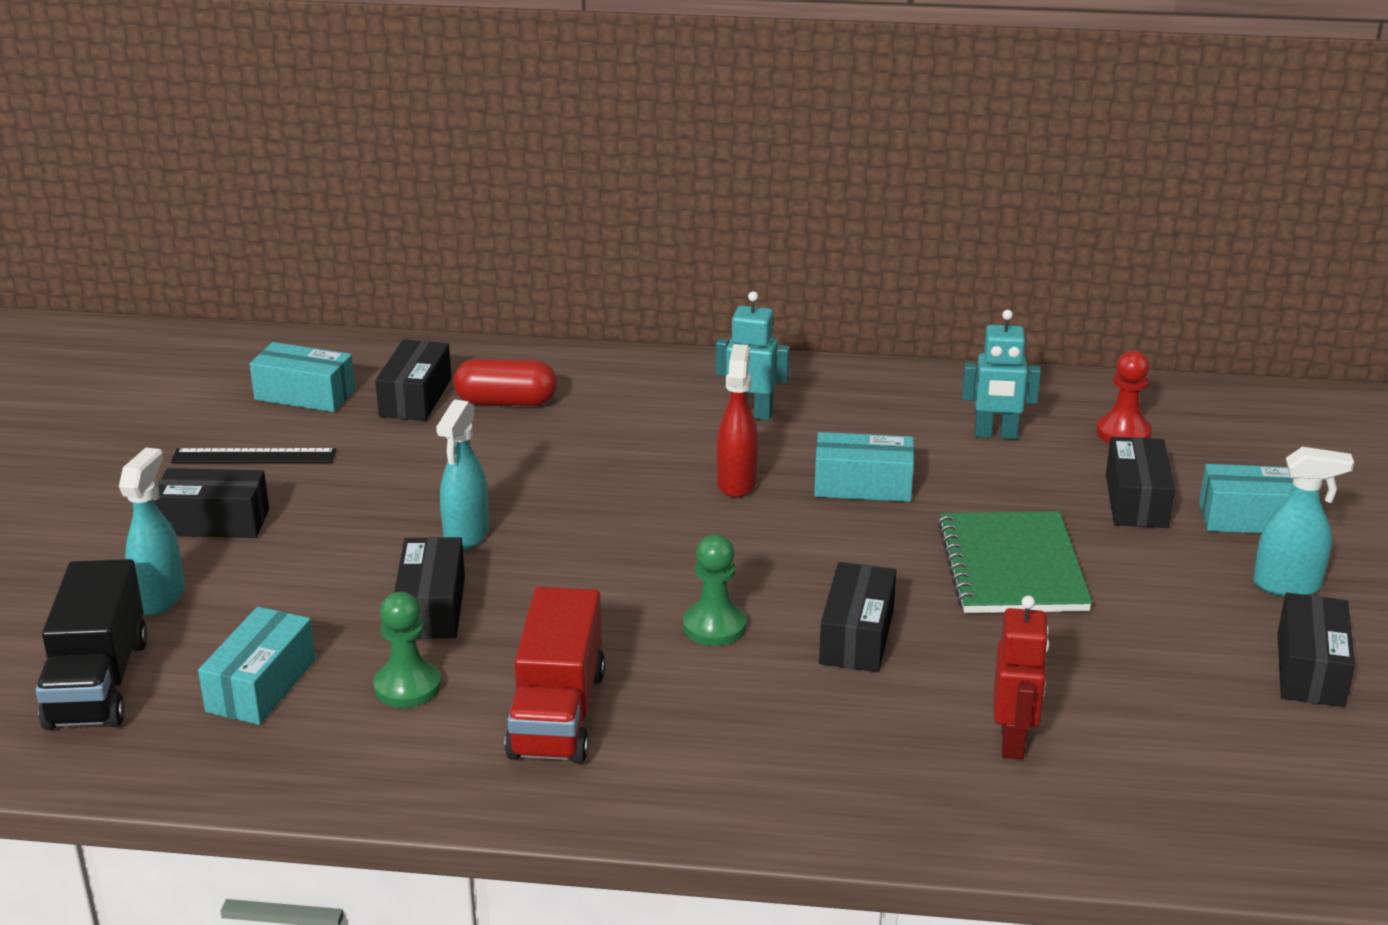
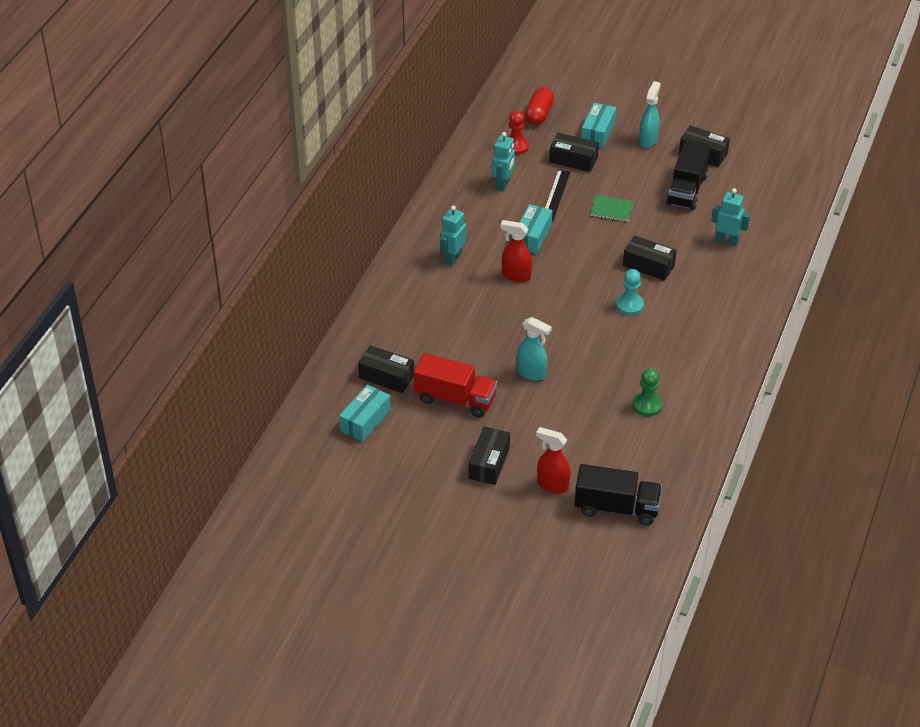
camera: 75 degrees left, 15 degrees up
turquoise spray bottle [119,448,185,615] -> red spray bottle [536,427,570,494]
black ruler [171,448,336,463] -> black ruler moved to [545,169,570,220]
turquoise box [198,607,316,725] -> none
black box [394,537,465,639] -> none
red capsule [453,359,557,406] -> red capsule moved to [525,87,554,125]
red truck [505,587,605,764] -> red truck moved to [414,353,497,418]
green pawn [683,534,747,646] -> turquoise pawn [616,269,644,315]
green notebook [938,511,1093,613] -> green notebook [591,195,634,222], size x0.55
red robot [994,596,1049,759] -> turquoise robot [711,188,750,246]
none -> black truck [666,139,711,210]

